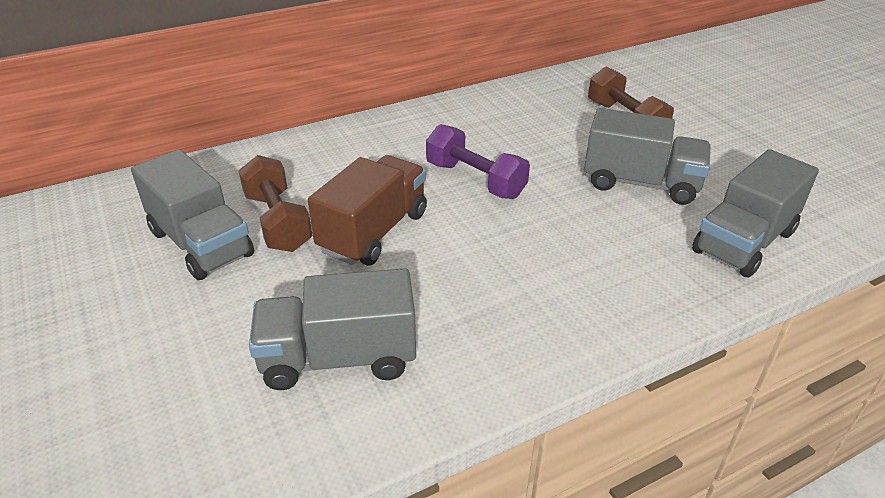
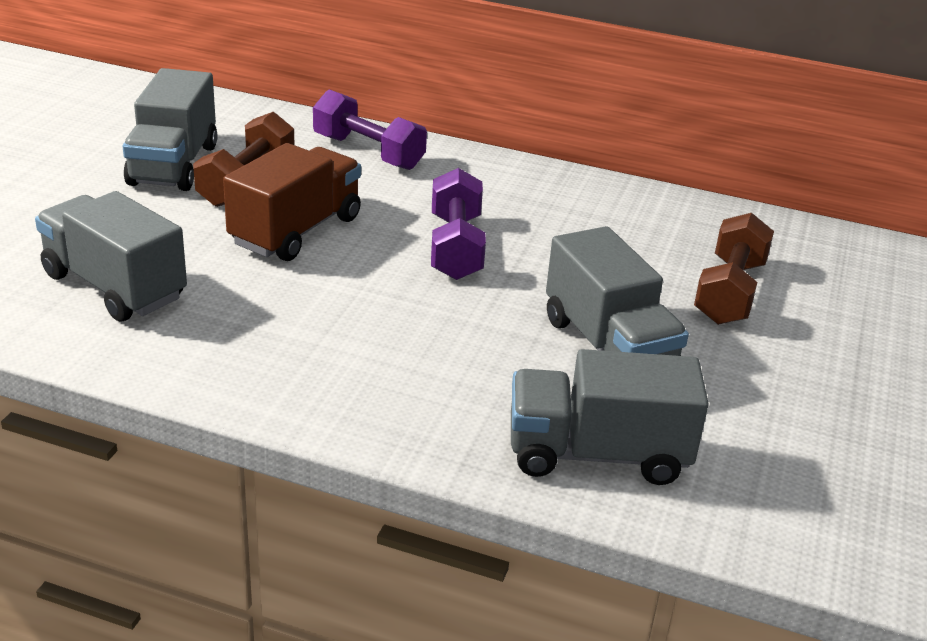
camera: 45 degrees right, 5 degrees down
brown truck [308,155,427,266] -> brown truck turned 45 degrees counterclockwise [223,143,361,261]
none -> purple dumbbell [313,89,427,170]

